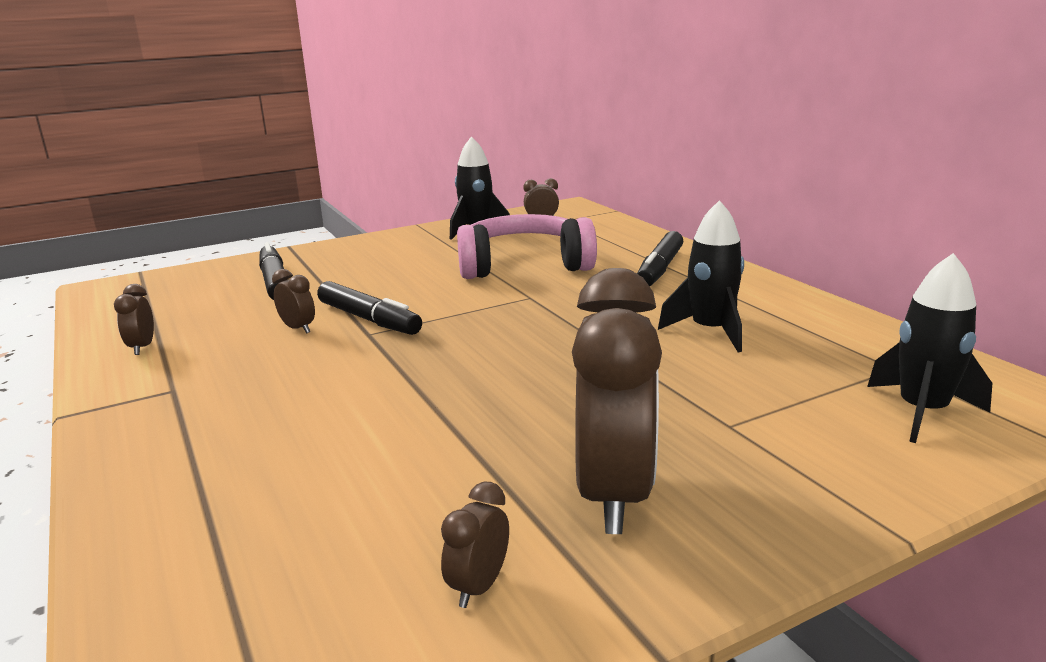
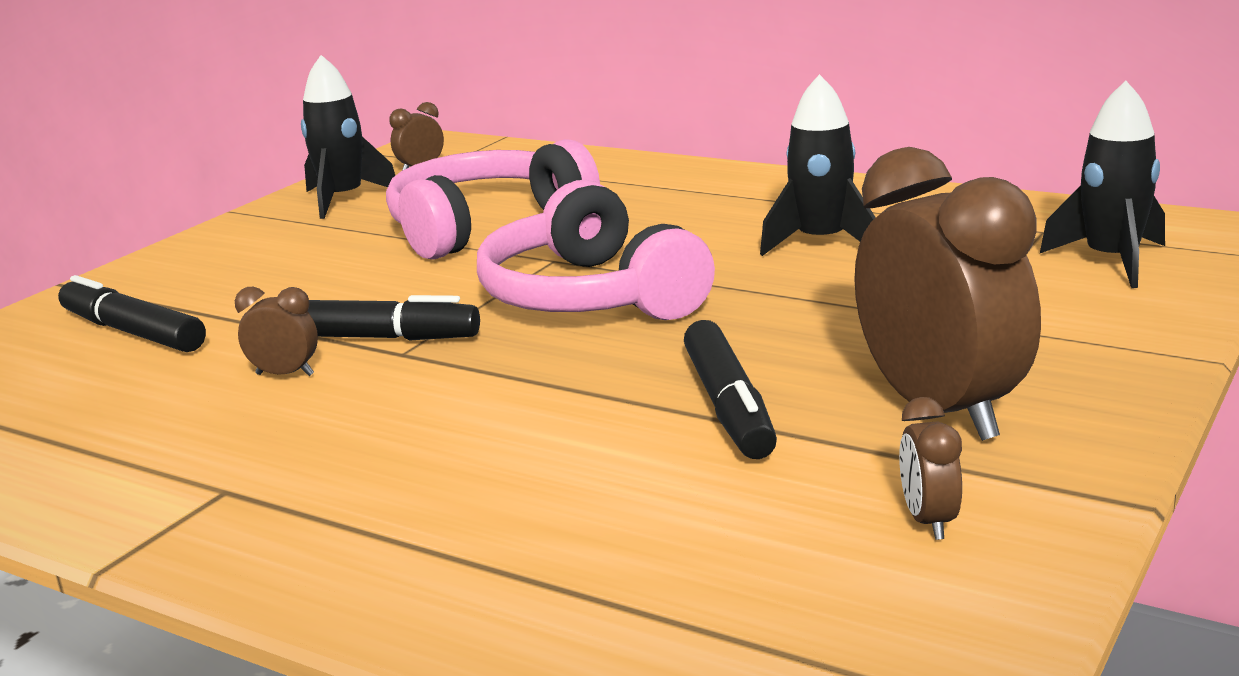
camera: 30 degrees left, 0 degrees up
brown clock [114,284,154,355] -> none
black marker [637,231,683,287] -> black marker moved to [684,320,777,459]
none -> pink headphones [477,180,715,320]

